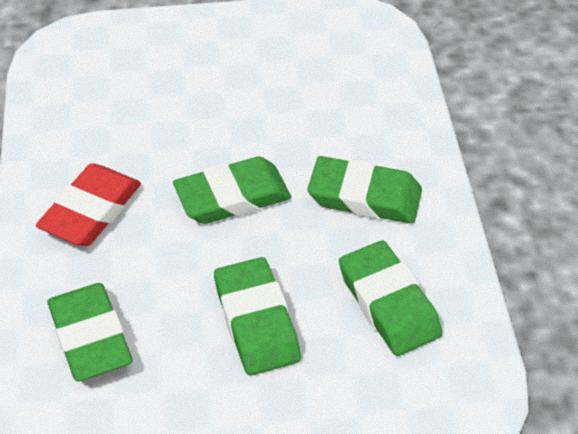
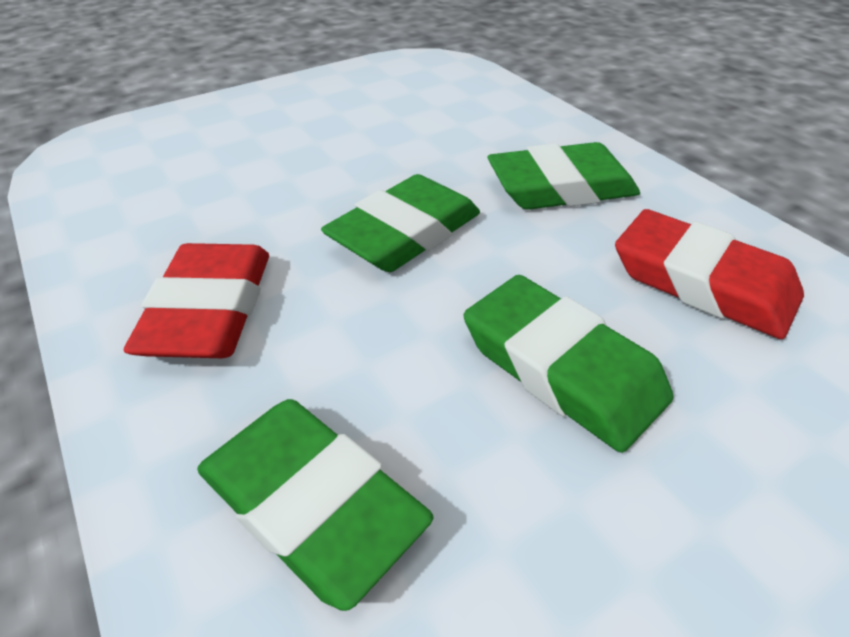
camera: 25 degrees left, 5 degrees down
green eraser [339,240,442,356] -> red eraser [615,209,804,339]

